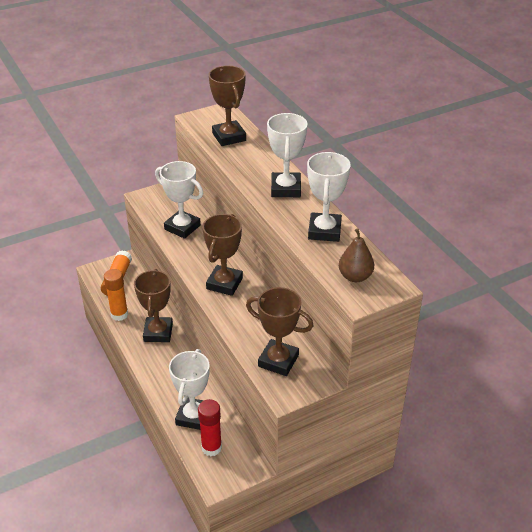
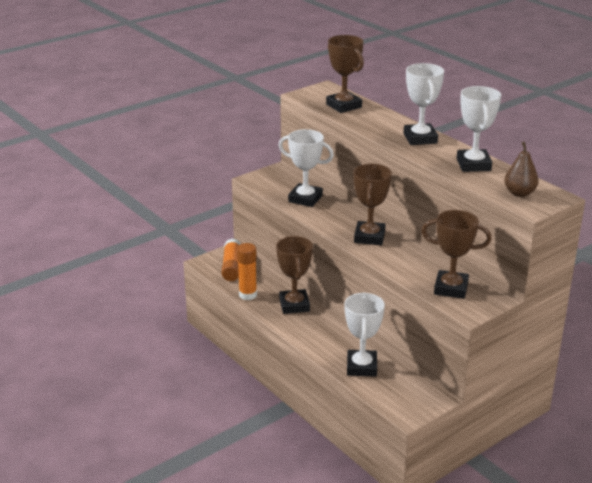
camera: 10 degrees left, 10 degrees down
red glue stick [198,399,222,456] -> none

